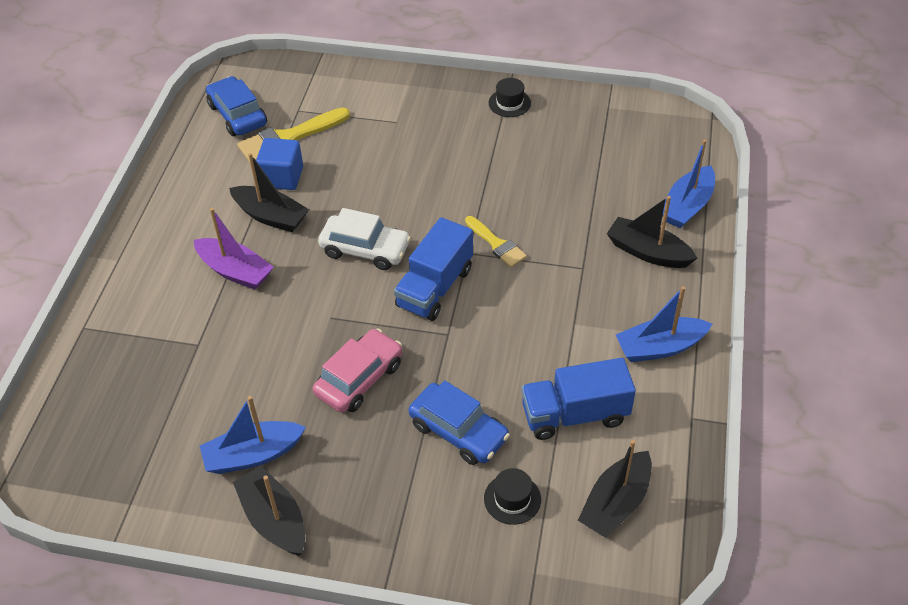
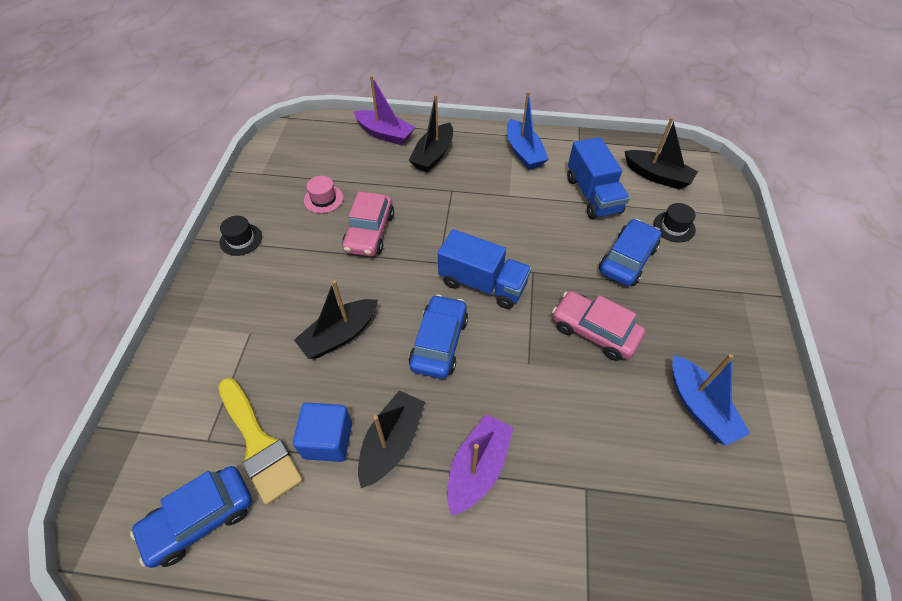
camera: 95 degrees left, 5 degrees up
black boat [233,466,305,556] -> black boat moved to [294,280,378,359]
white car [318,208,411,270] -> blue car [409,294,468,379]
yellow brush [465,216,527,267] -> none
blue boat [662,139,715,228] -> purple boat [353,75,415,145]
none -> pink hat [304,176,343,213]
none -> pink car [342,191,394,257]

